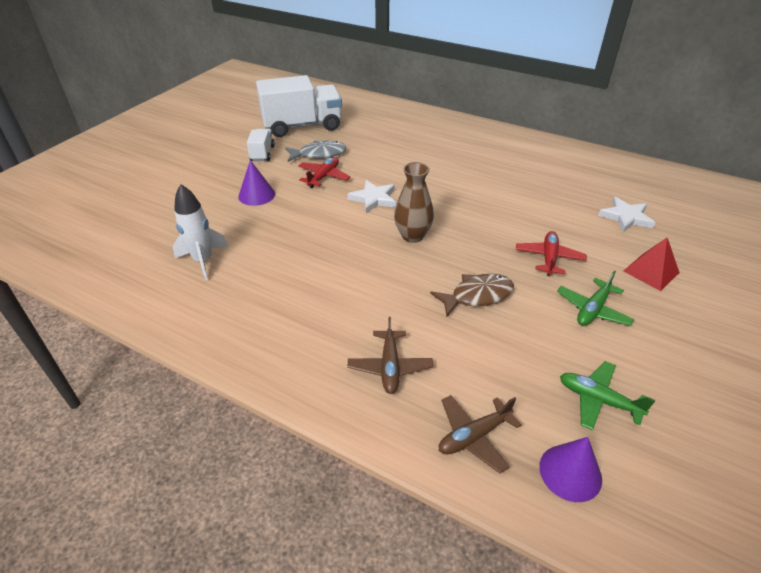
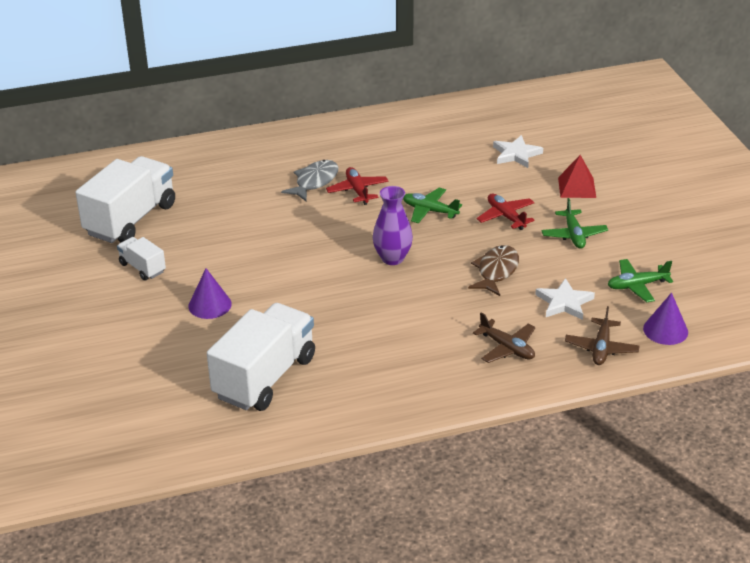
camera: 45 degrees left, 5 degrees down
white rocket [173,184,228,281] -> white truck [207,303,315,411]
grey fish [285,140,346,162] -> grey fish moved to [281,160,338,202]
red plane [298,157,351,188] -> red plane moved to [326,167,389,205]
white star [348,180,396,213] -> white star moved to [535,278,595,320]
brown vase [394,162,434,243] -> purple vase [373,186,413,265]
none -> green plane [403,187,462,224]

